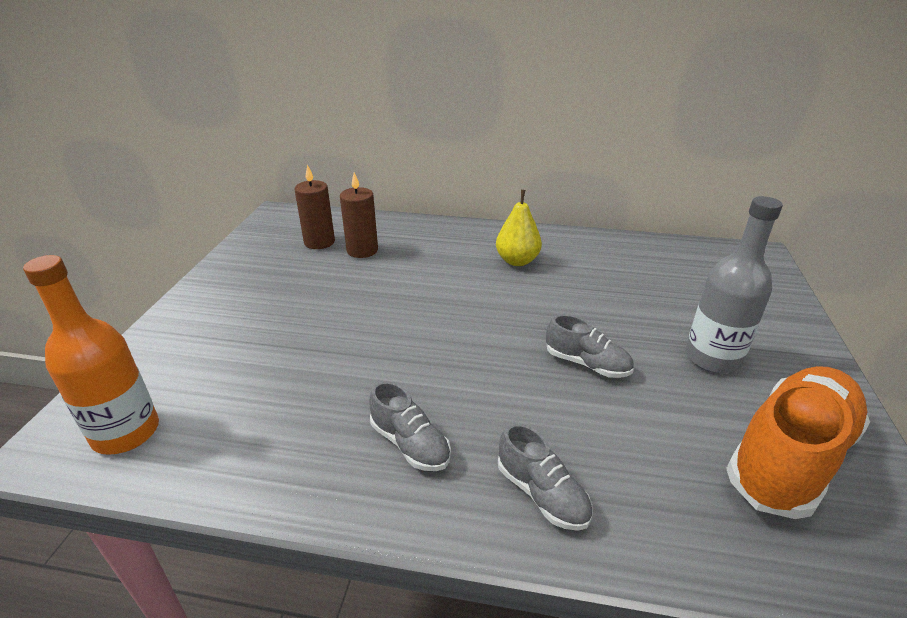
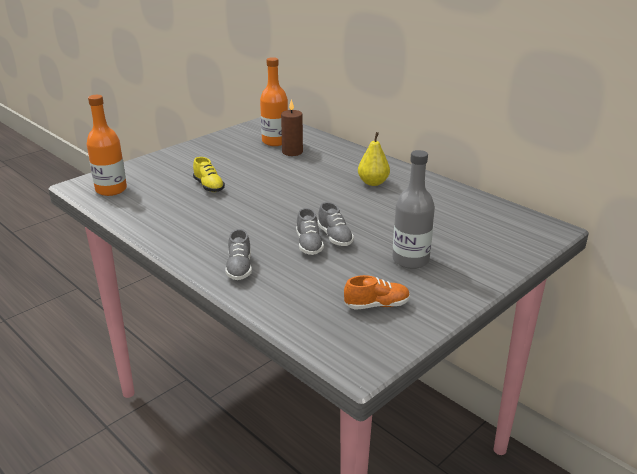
camera: 35 degrees right, 5 degrees down
brown candle [295,165,335,249] -> orange bottle [260,57,288,146]
grey shoe [369,381,451,471] -> grey shoe moved to [296,208,324,255]
orange shoe [726,366,870,519] -> orange shoe [344,275,410,310], size x0.51
none -> yellow shoe [193,157,225,192]

